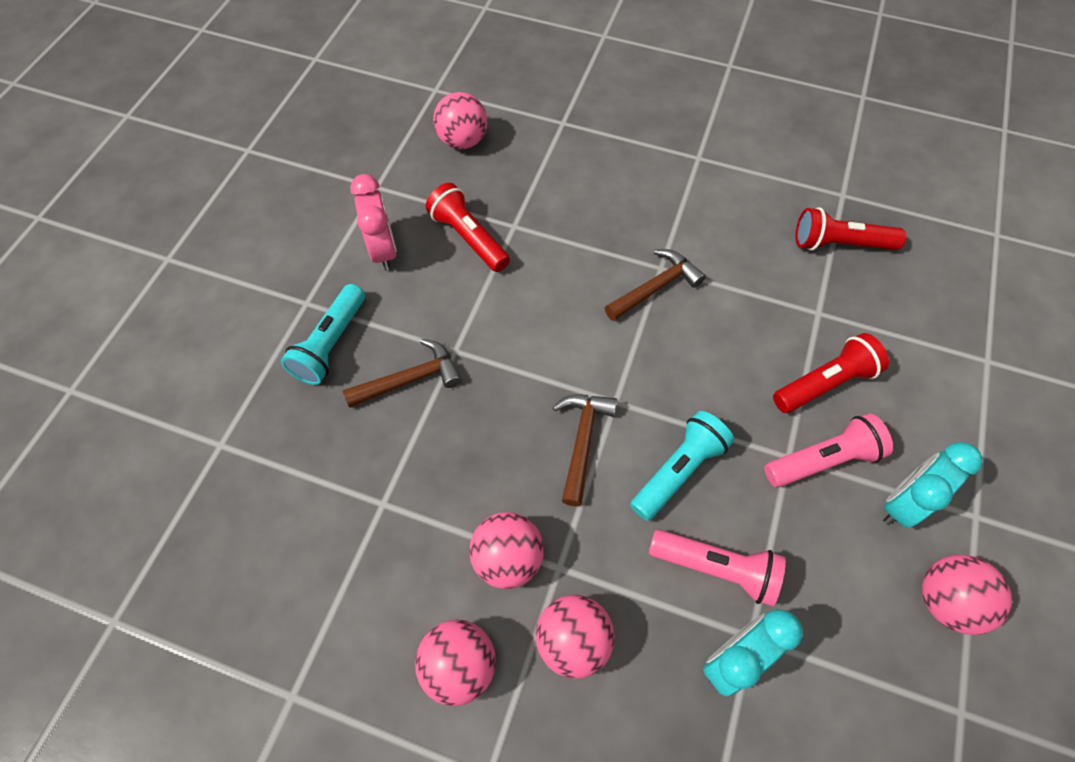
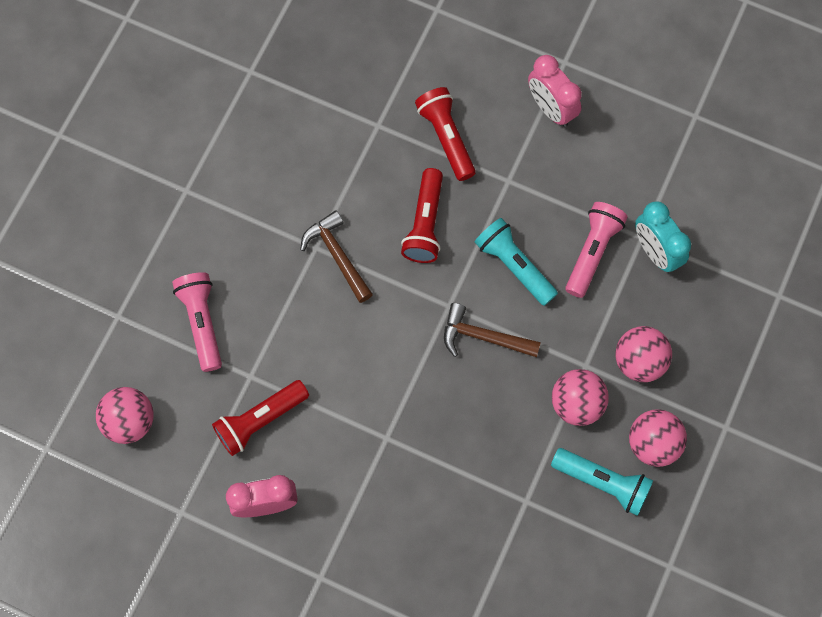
camera: 85 degrees left, 10 degrees up
turquoise flashlight [281,284,365,385] -> turquoise flashlight moved to [551,448,653,516]
brown hammer [343,339,462,408] -> none
pink flashlight [764,413,893,487] -> pink flashlight moved to [172,272,222,372]
red flashlight [795,207,906,251] -> red flashlight moved to [401,168,443,263]
turquoise clock [883,442,983,528] -> pink clock [528,55,582,127]
pink ball [922,555,1012,635] -> none

